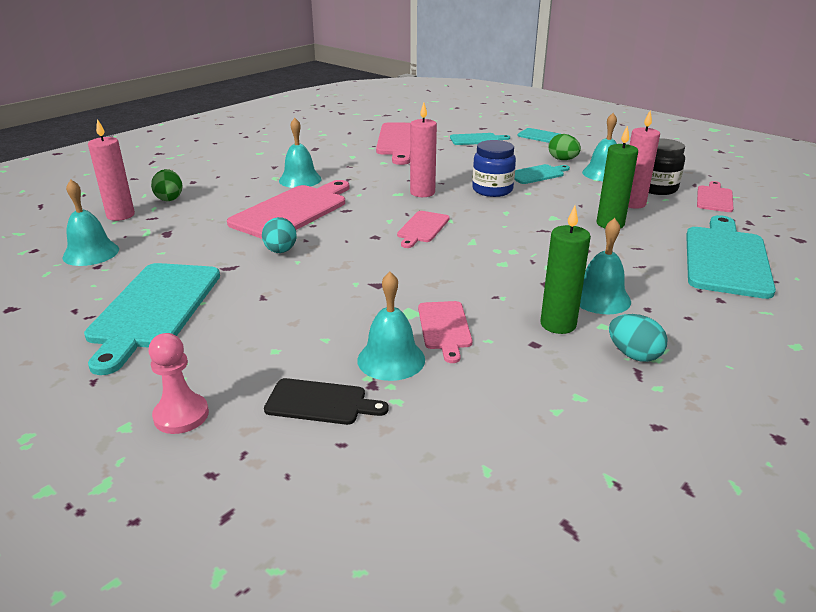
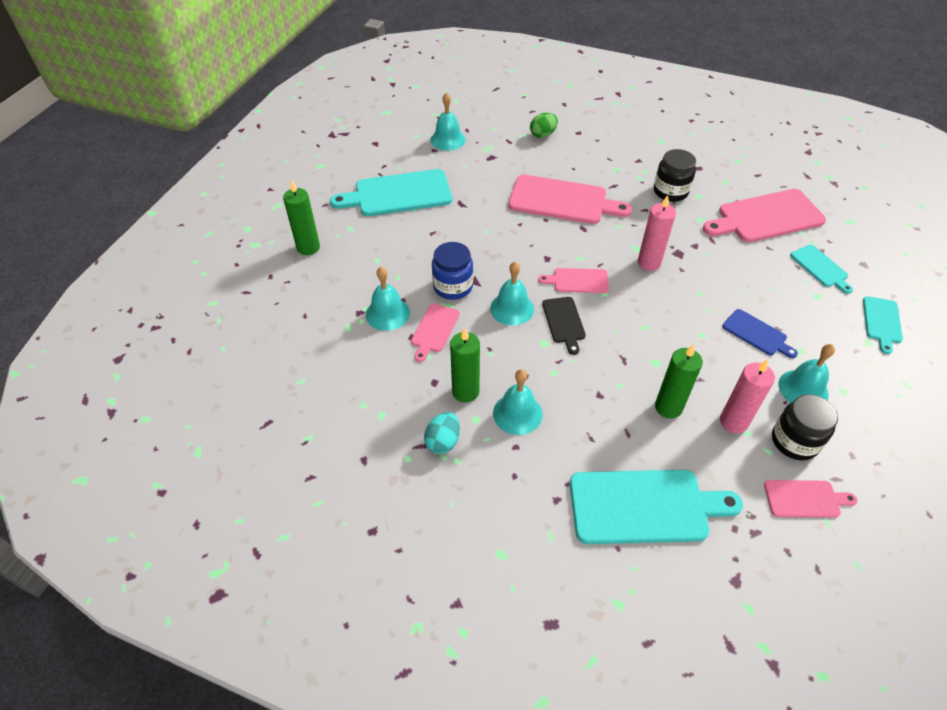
camera: 70 degrees right, 20 degrees up
pink candle [88,119,135,221] -> none
pink pawn [148,333,209,434] -> green candle [283,179,320,255]
turquoise egg [262,217,297,253] -> none
black cutting board [264,378,389,425] -> black cutting board moved to [542,297,586,355]
turquoise bell [279,118,321,188] -> turquoise bell moved to [490,262,534,325]
pink cutting board [418,301,473,363] -> pink cutting board turned 45 degrees counterclockwise [411,304,460,362]
blue jar [472,140,516,197] -> blue jar moved to [432,242,473,300]
turquoise cutting board [514,164,570,184] -> blue cutting board [722,309,798,358]
green egg [549,134,581,160] -> none
none -> black jar [654,149,696,202]

